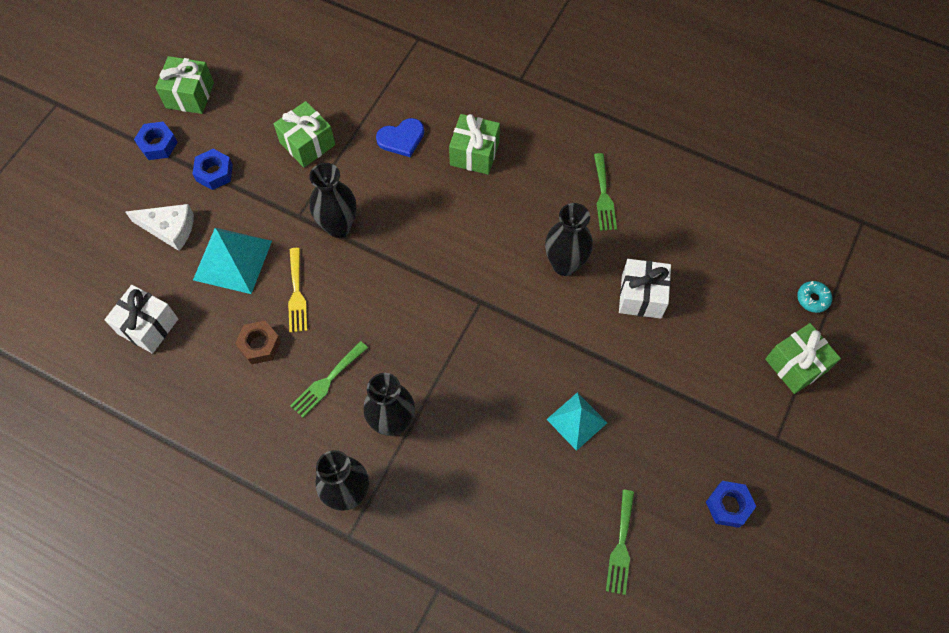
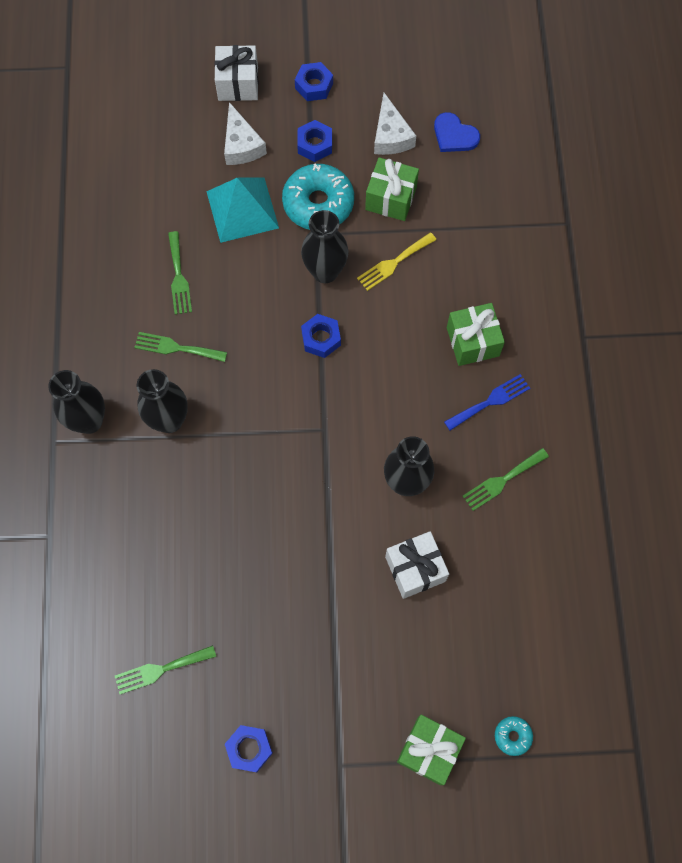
camera: 60 degrees right, 5 degrees up
white gift [105,285,178,354] -> white gift moved to [214,45,259,101]
green gift [155,56,214,114] -> none
brown nut [235,321,281,364] -> green fork [168,231,192,315]
yellow fork [288,248,307,333] -> yellow fork moved to [357,232,436,291]
blue heart [376,118,424,157] -> blue heart moved to [434,112,480,152]
turquoise pyramid [547,392,607,451] -> none
none -> turquoise donut [282,163,354,230]
none -> blue nut [301,314,341,358]
none -> white cheese [374,93,416,155]
none -> blue fork [444,374,530,430]

